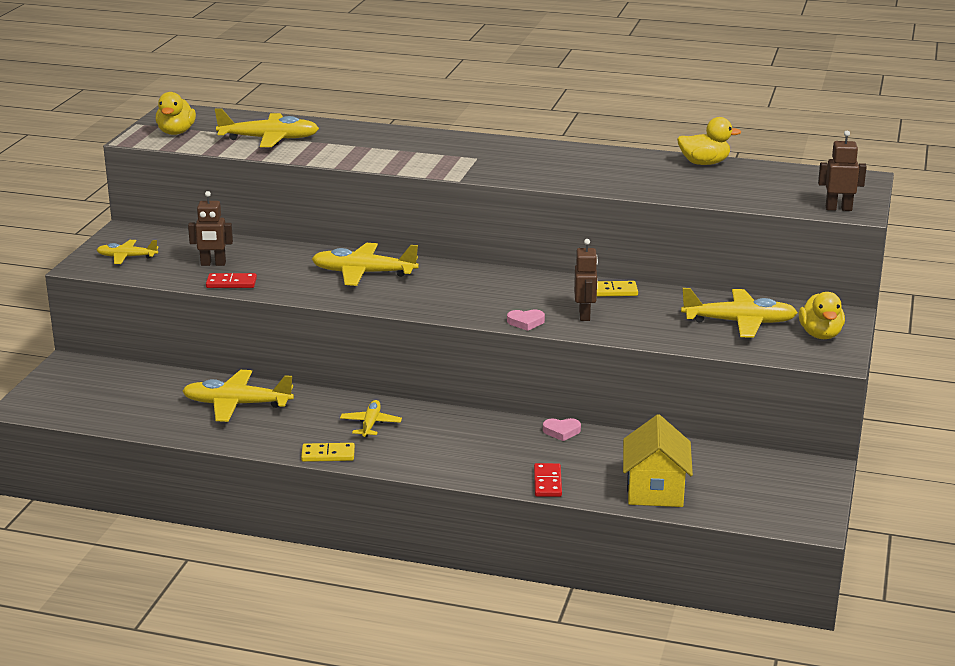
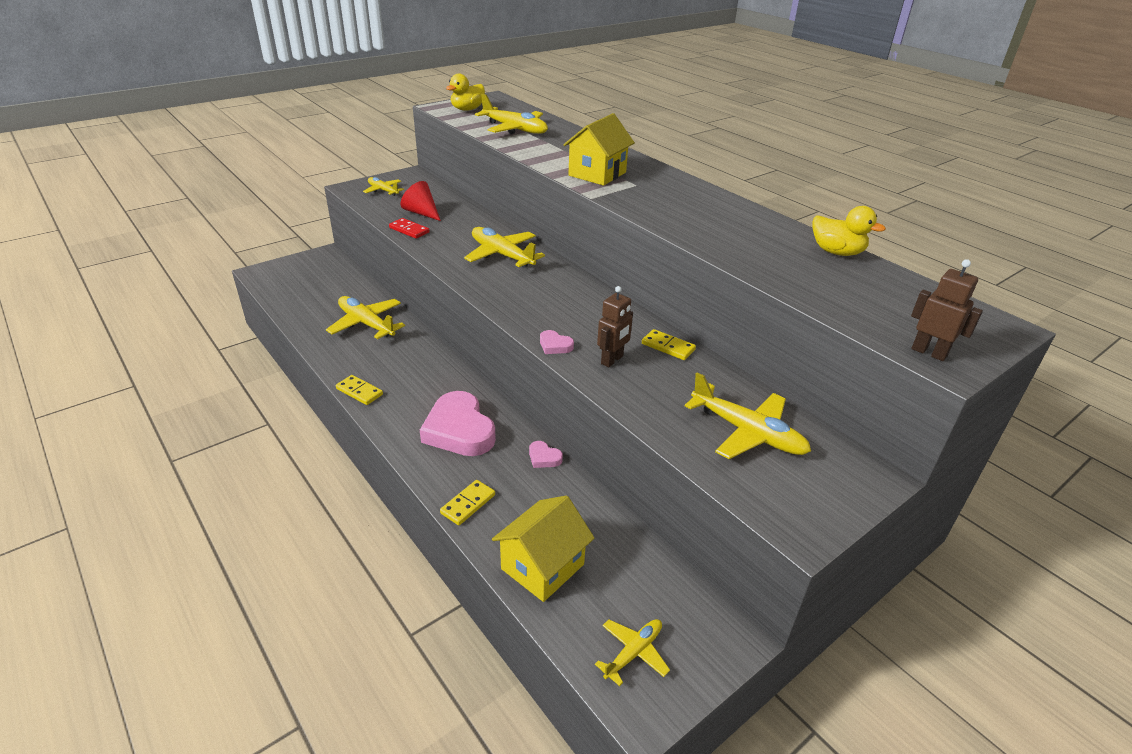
camera: 35 degrees right, 10 degrees up
brown robot [188,191,233,266] -> red cone [401,181,441,221]
yellow plane [340,400,402,437] -> yellow plane moved to [595,619,670,686]
red domino [534,463,562,497] -> yellow domino [440,480,495,525]
yellow duck [799,292,845,339] -> none
none -> pink heart [420,391,496,456]
none -> yellow house [563,113,635,186]

